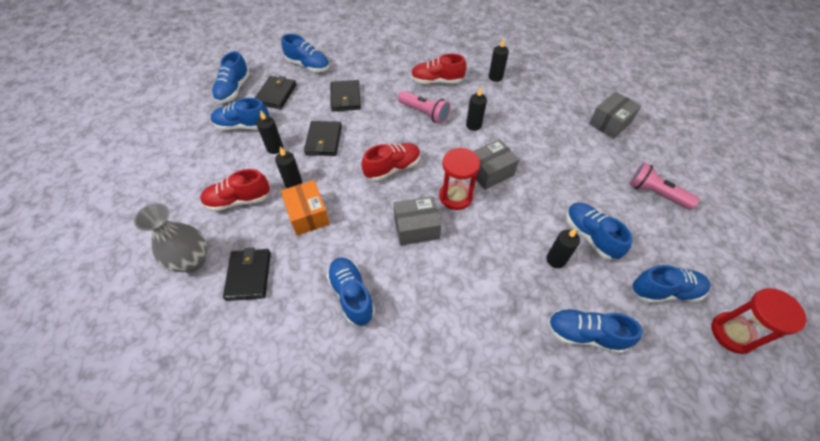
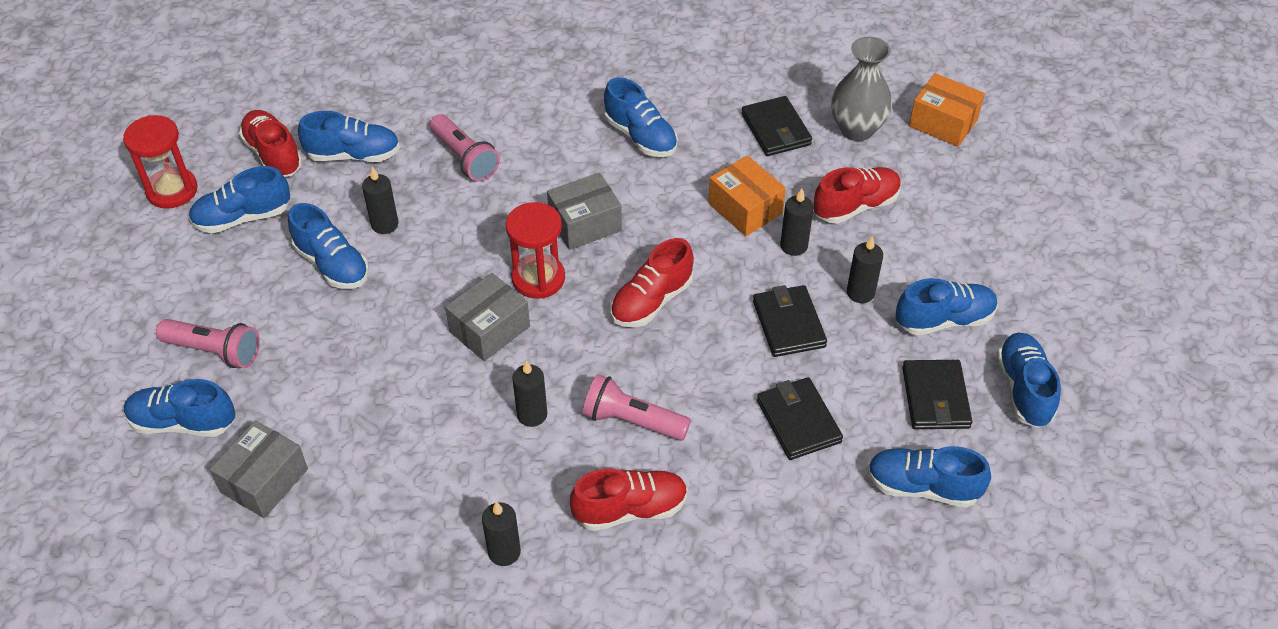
camera: 165 degrees right, 5 degrees down
none -> blue shoe [124,379,235,437]
none -> red shoe [239,110,303,177]
none -> pink flashlight [430,114,500,181]
none -> orange box [909,73,985,147]

